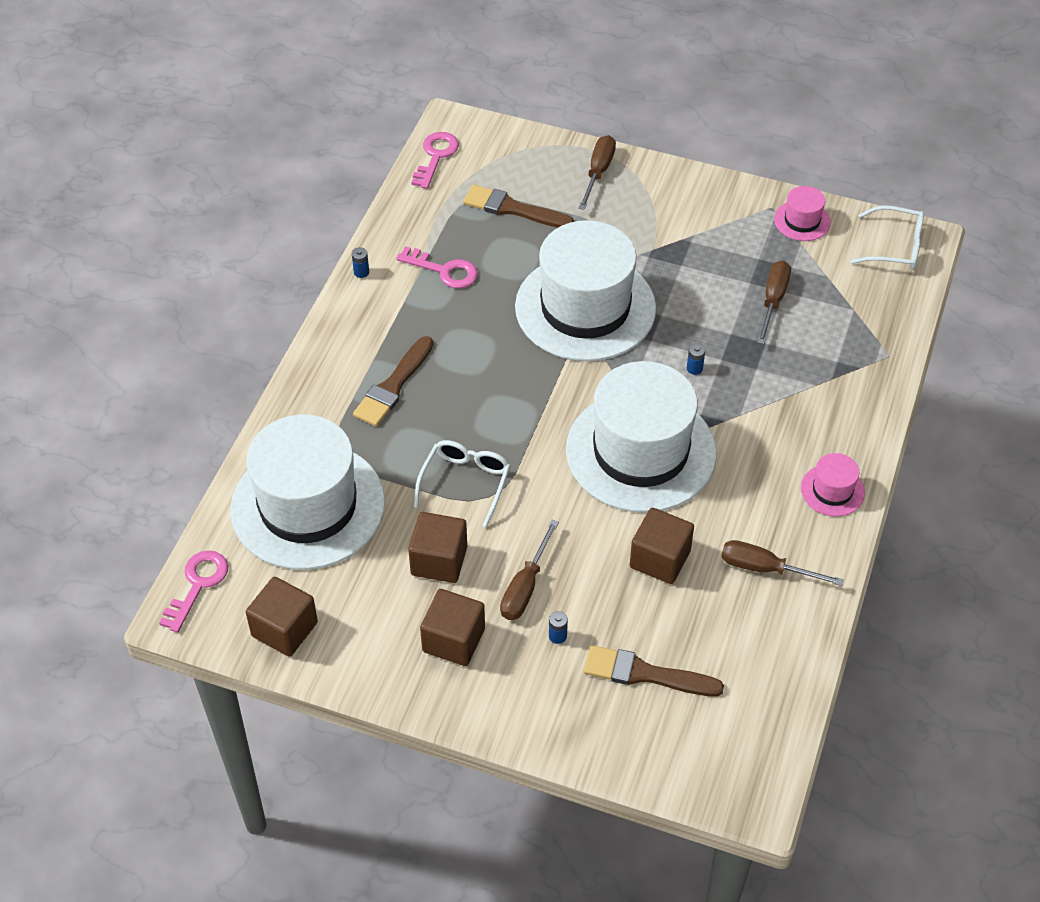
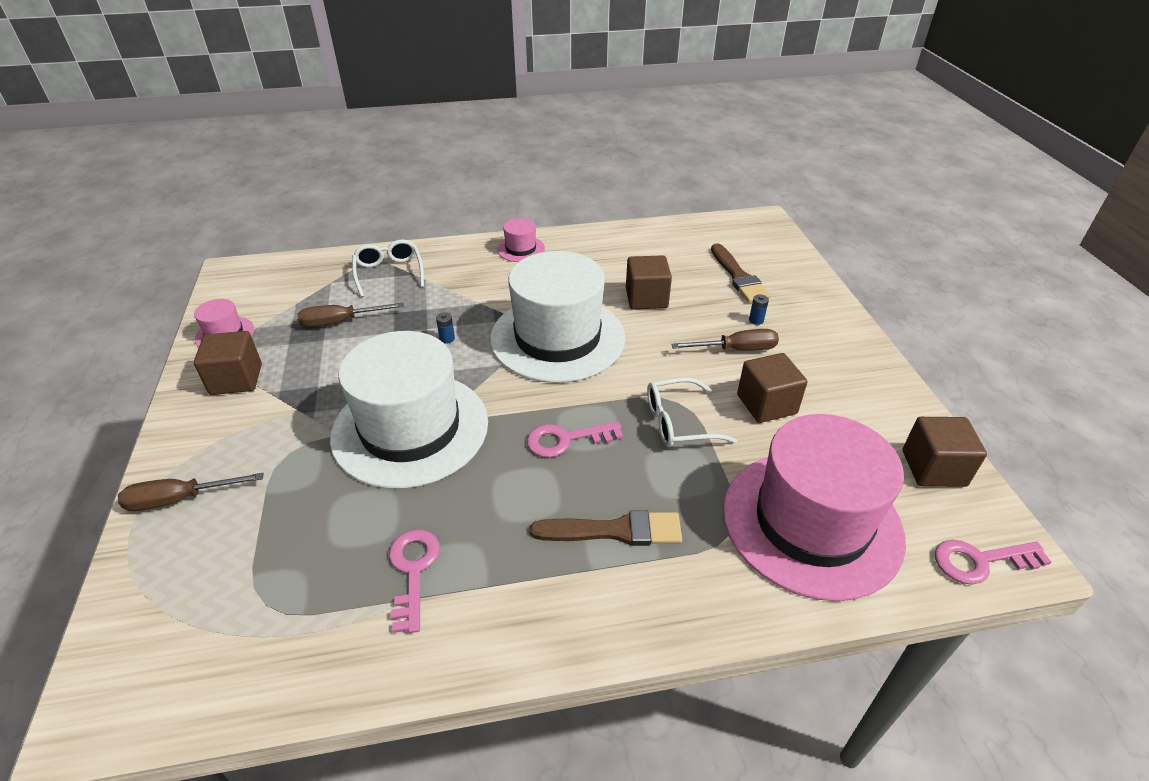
camera: 120 degrees left, 10 degrees down
white hat [230,414,385,570] -> pink hat [723,414,906,601]
blue battery [352,247,369,278] -> none
pink key [411,132,459,189] -> pink key moved to [527,422,623,458]
brown cube [420,589,485,666] -> brown cube moved to [194,331,262,395]
brown brush [463,185,574,228] -> none
brown screwdriver [721,540,844,586] -> none
white glasses [850,205,924,269] -> white glasses moved to [352,240,424,297]

